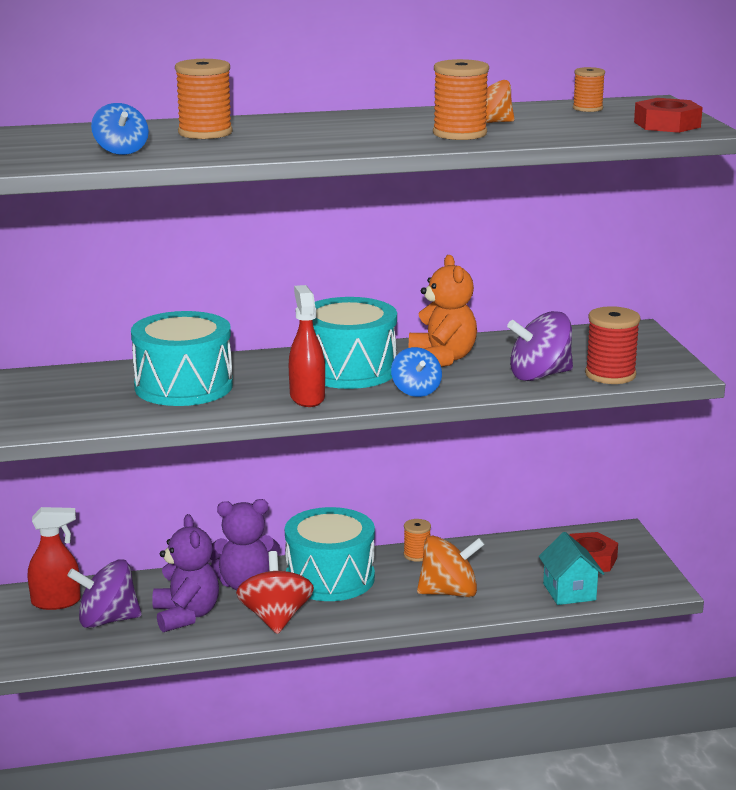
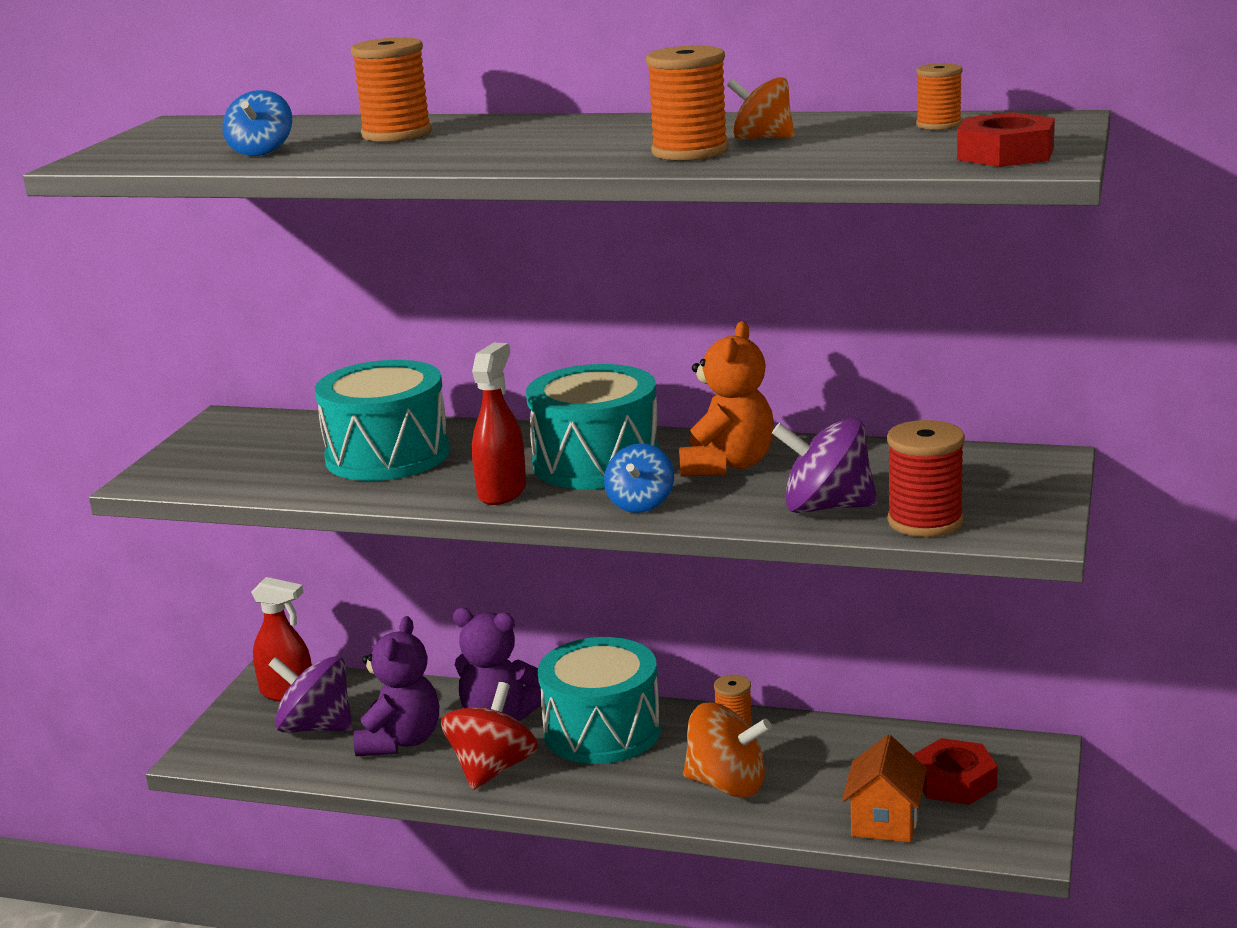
camera: 30 degrees right, 0 degrees up
turquoise house [539,532,605,605] -> orange house [842,735,927,843]

